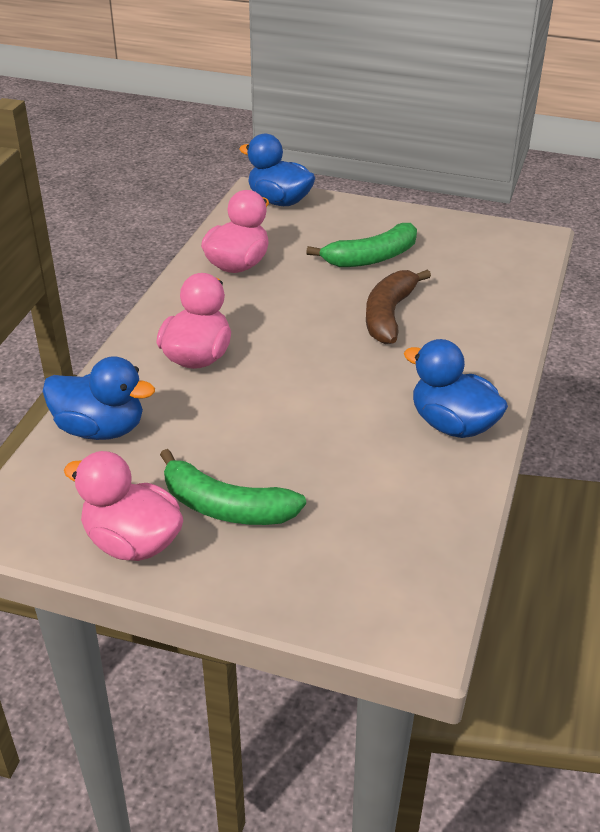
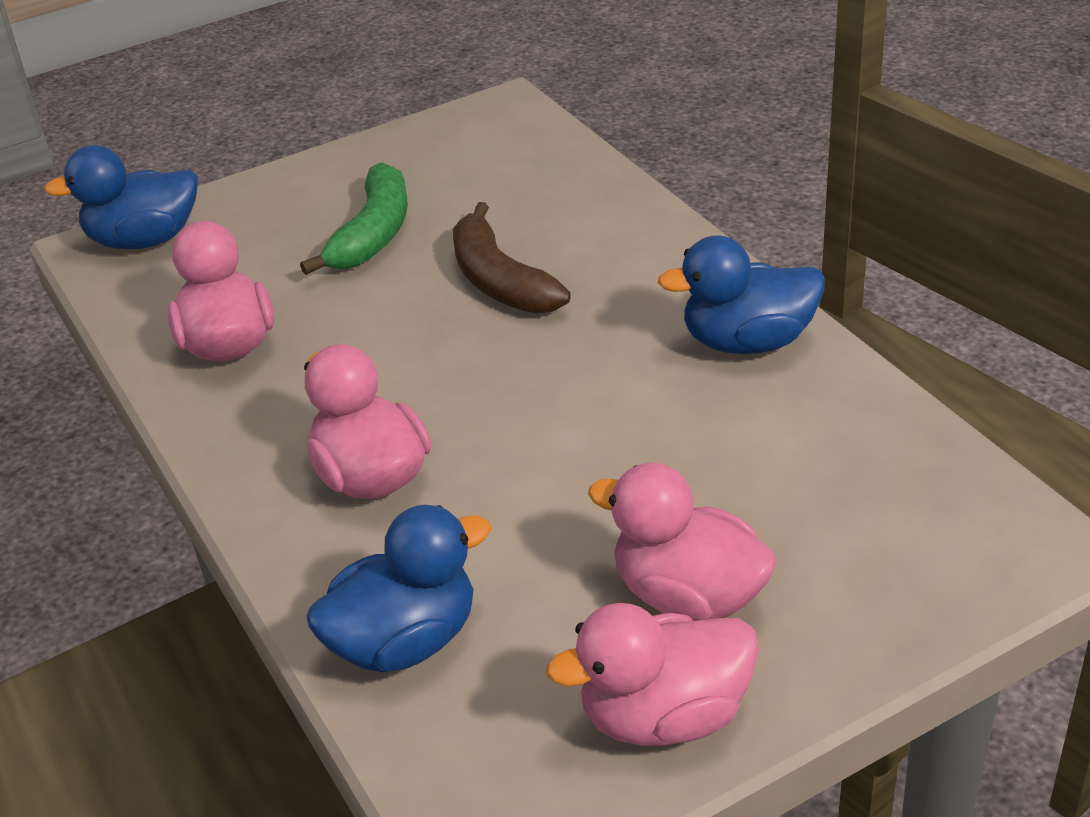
camera: 45 degrees left, 0 degrees up
green banana [160,449,306,525] -> pink duck [588,463,777,621]

